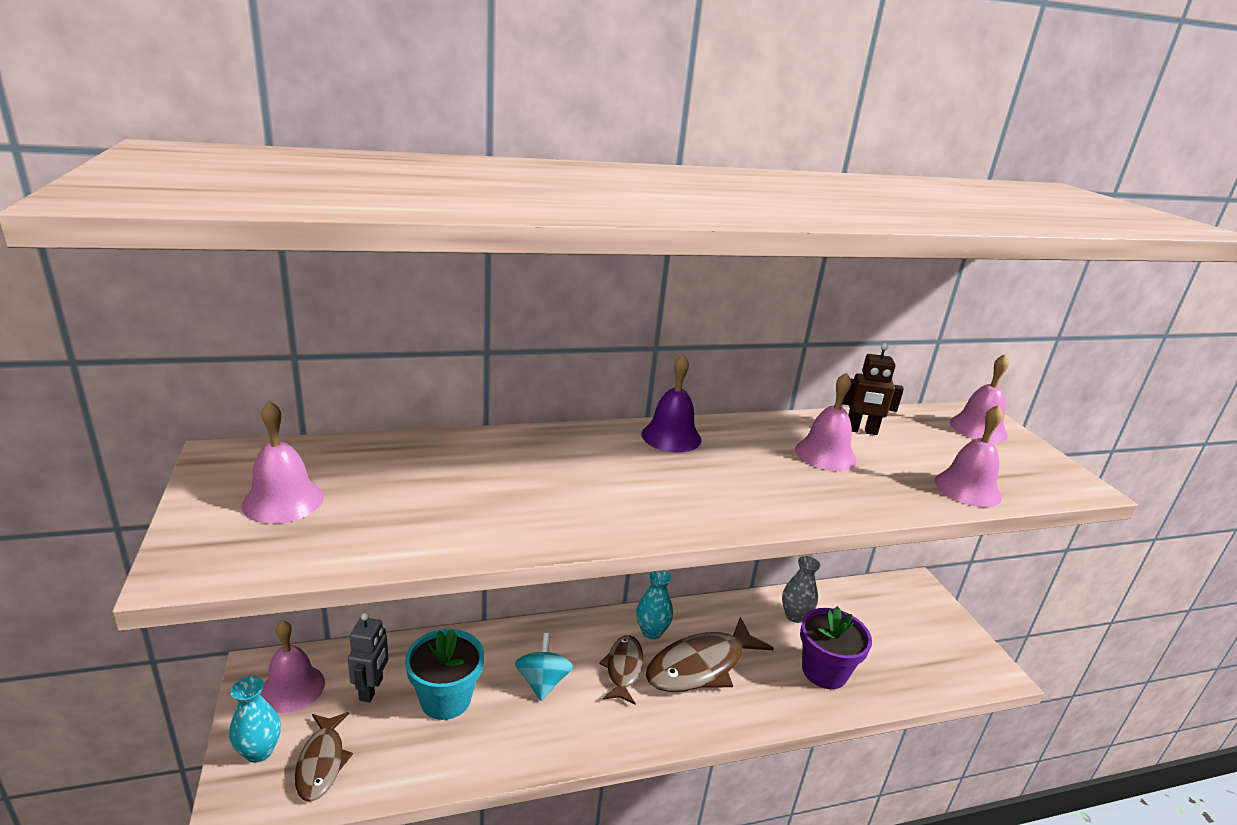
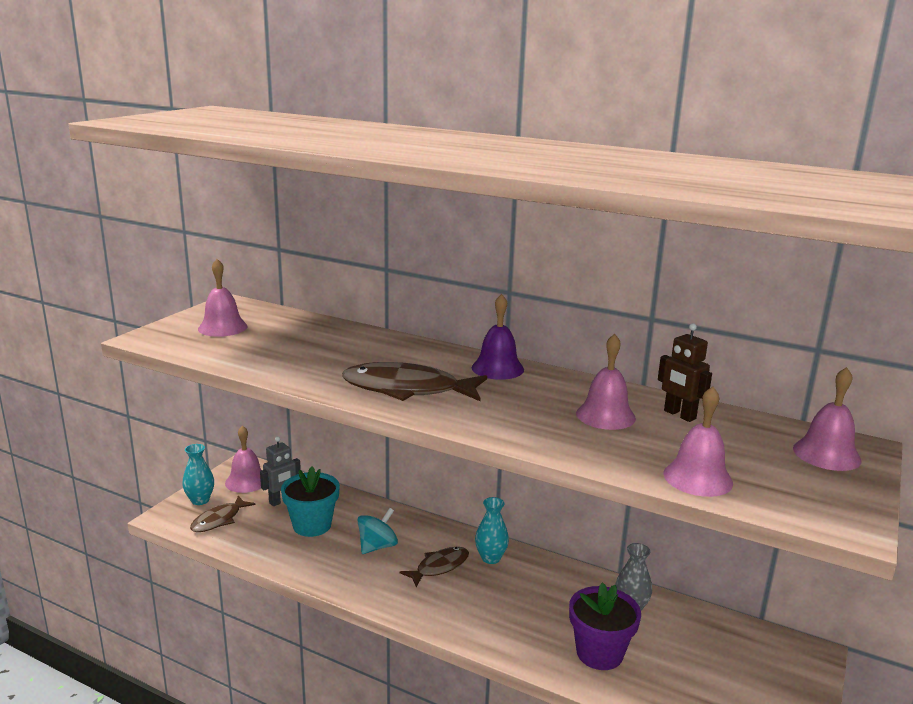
camera: 45 degrees right, 5 degrees down
brown fish [646,617,774,692] -> brown fish moved to [342,362,487,401]

